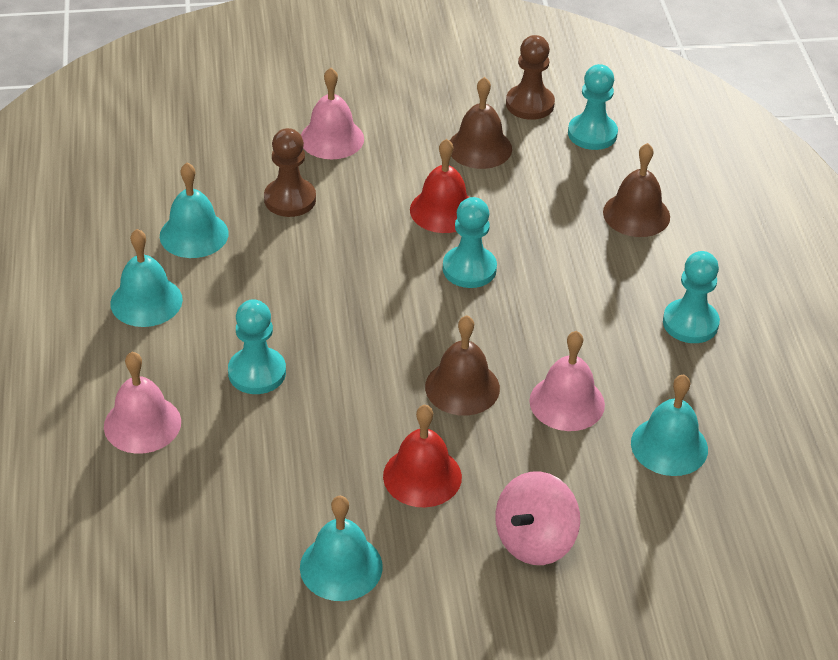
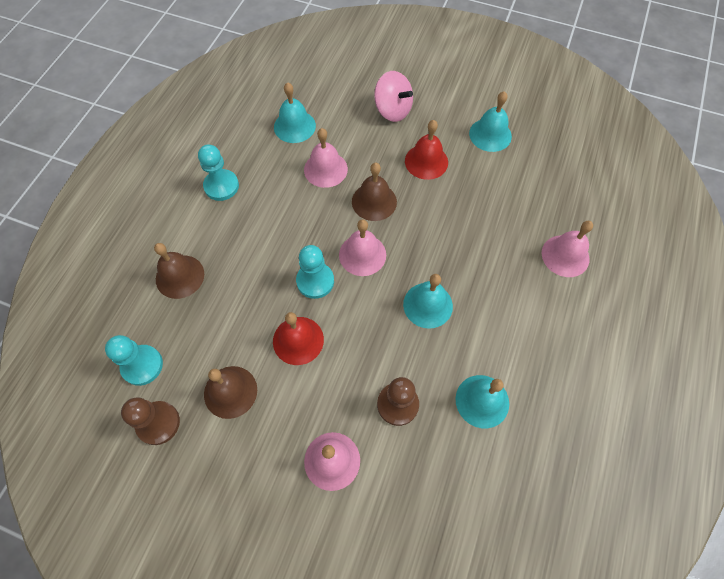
camera: 150 degrees left, 20 degrees up
turquoise bell [110,229,183,327] -> turquoise bell moved to [403,274,453,329]
turquoise pawn [228,299,286,394] -> none
pink spinning top [495,472,580,565] -> pink spinning top turned 60 degrees clockwise [374,71,413,122]
none -> pink bell [339,220,386,276]

